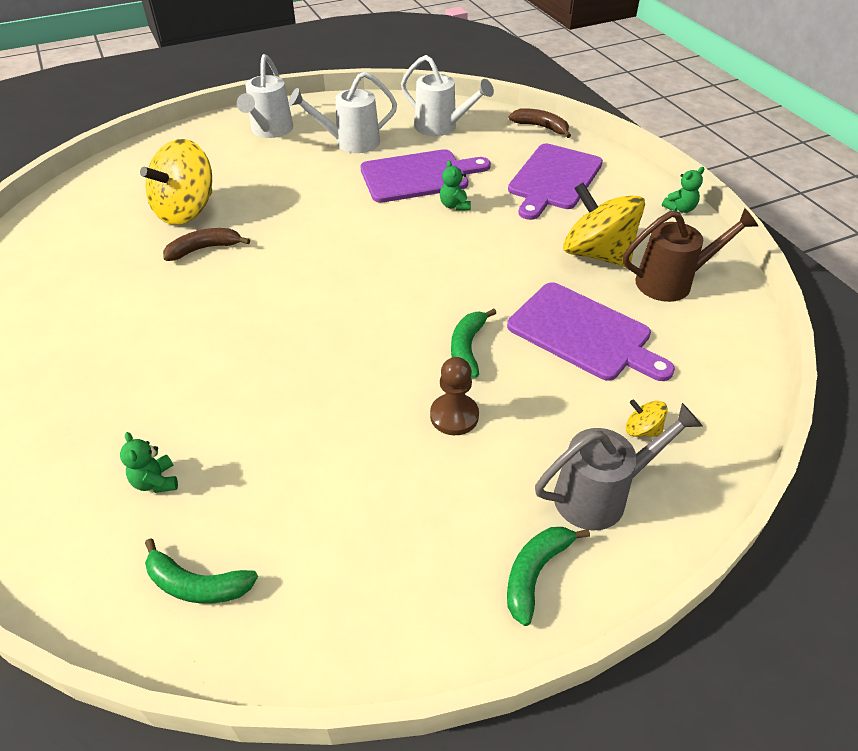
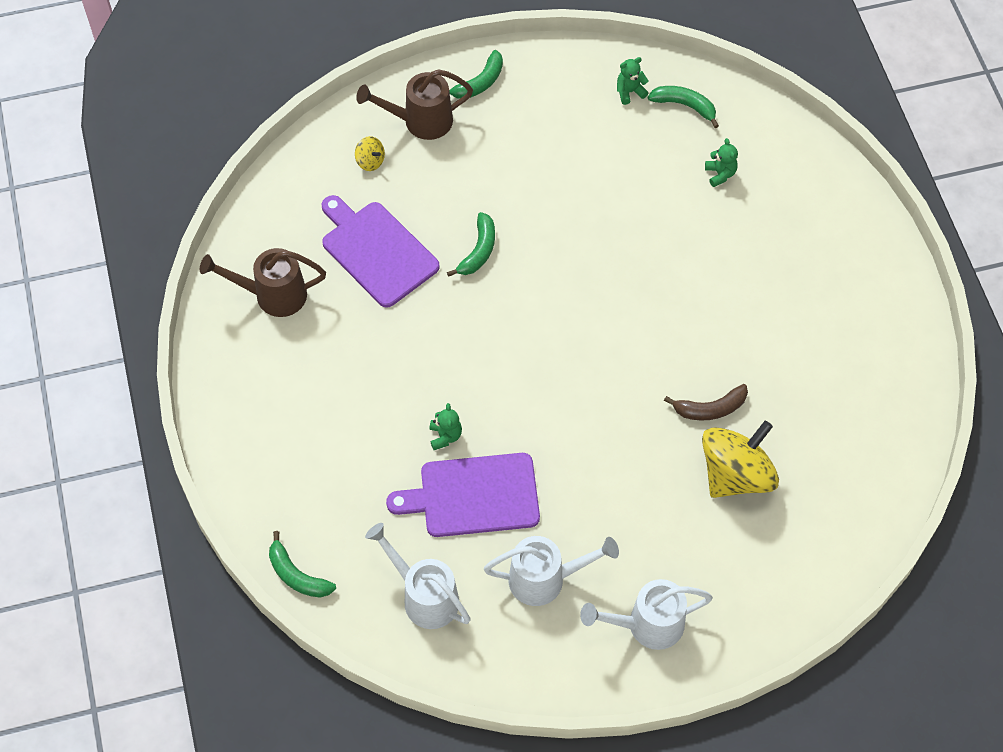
camera: 170 degrees left, 15 degrees up
white watering can [237,54,293,138] -> white watering can turned 120 degrees counterclockwise [580,579,713,650]
brown pawn [430,357,479,435] -> none
brown banana [508,108,571,138] -> green banana [269,531,336,598]
purple cutting board [508,144,603,220] -> none
grey watering can [535,403,703,530] -> brown watering can [356,69,473,140]
yellow spinning top [563,183,645,267] -> none
green teddy bear [662,167,704,213] -> green teddy bear moved to [617,57,648,105]

